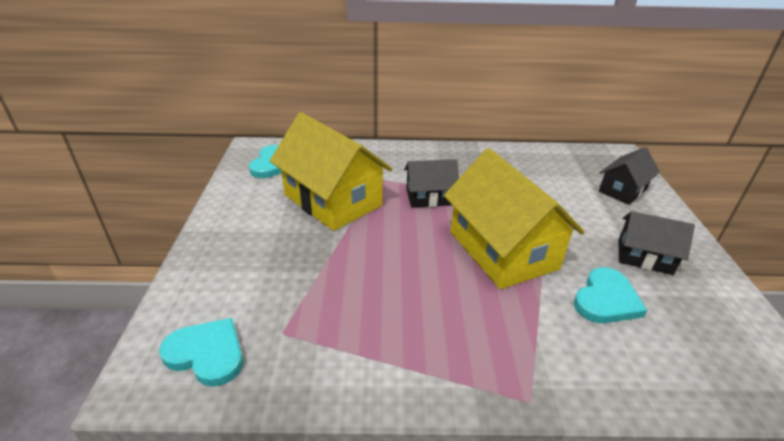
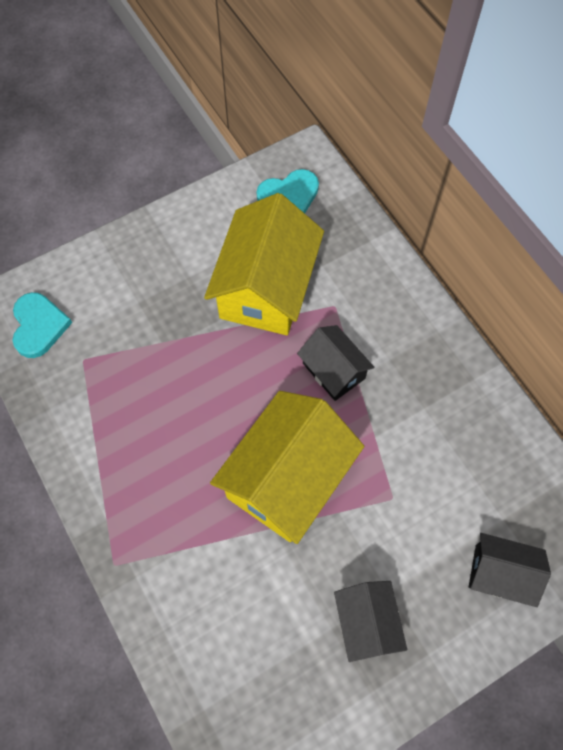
camera: 60 degrees right, 30 degrees up
turquoise heart [574,267,647,323] -> none

